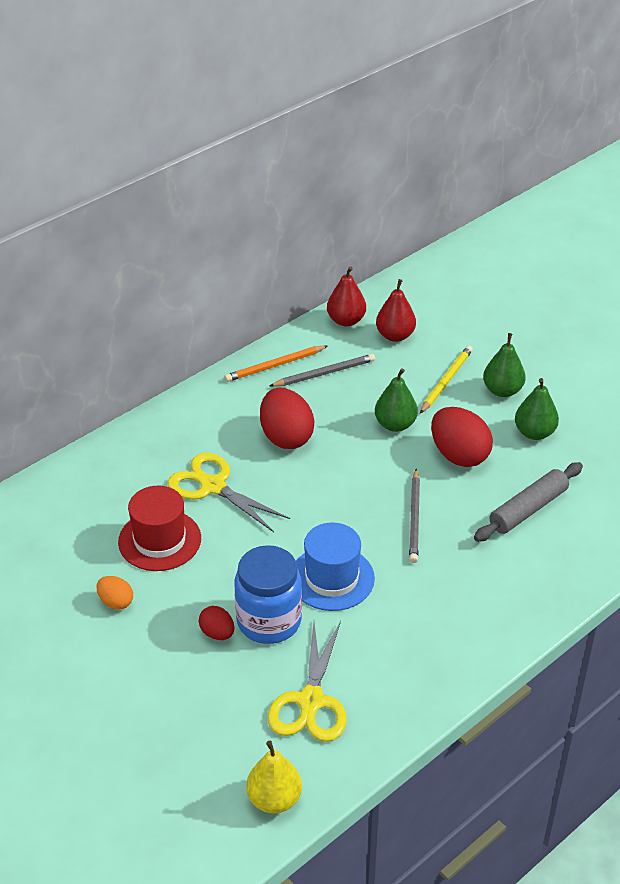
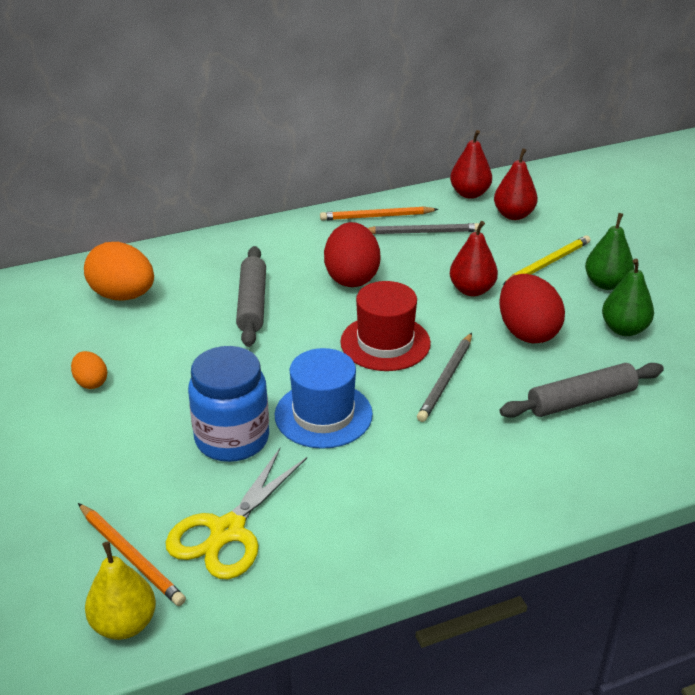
camera: 20 degrees right, 5 degrees down
red hat [118,486,201,571] -> red hat moved to [340,281,431,371]
yellow scissors [167,453,290,532] -> grey rolling pin [236,246,266,347]
red egg [199,606,234,640] -> none
green pear [375,368,418,432] -> red pear [450,221,498,296]
none -> orange pencil [78,503,186,606]
none -> orange egg [84,242,154,301]

